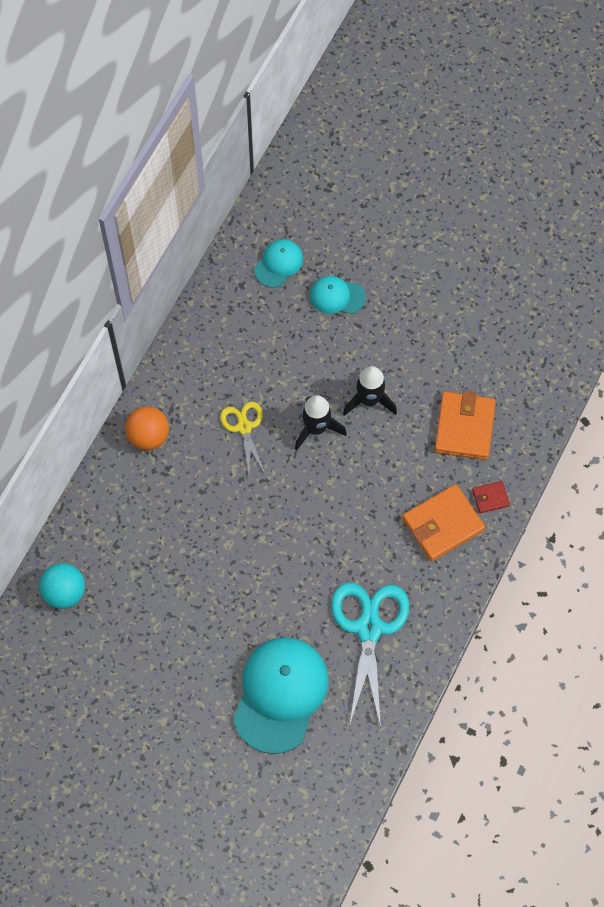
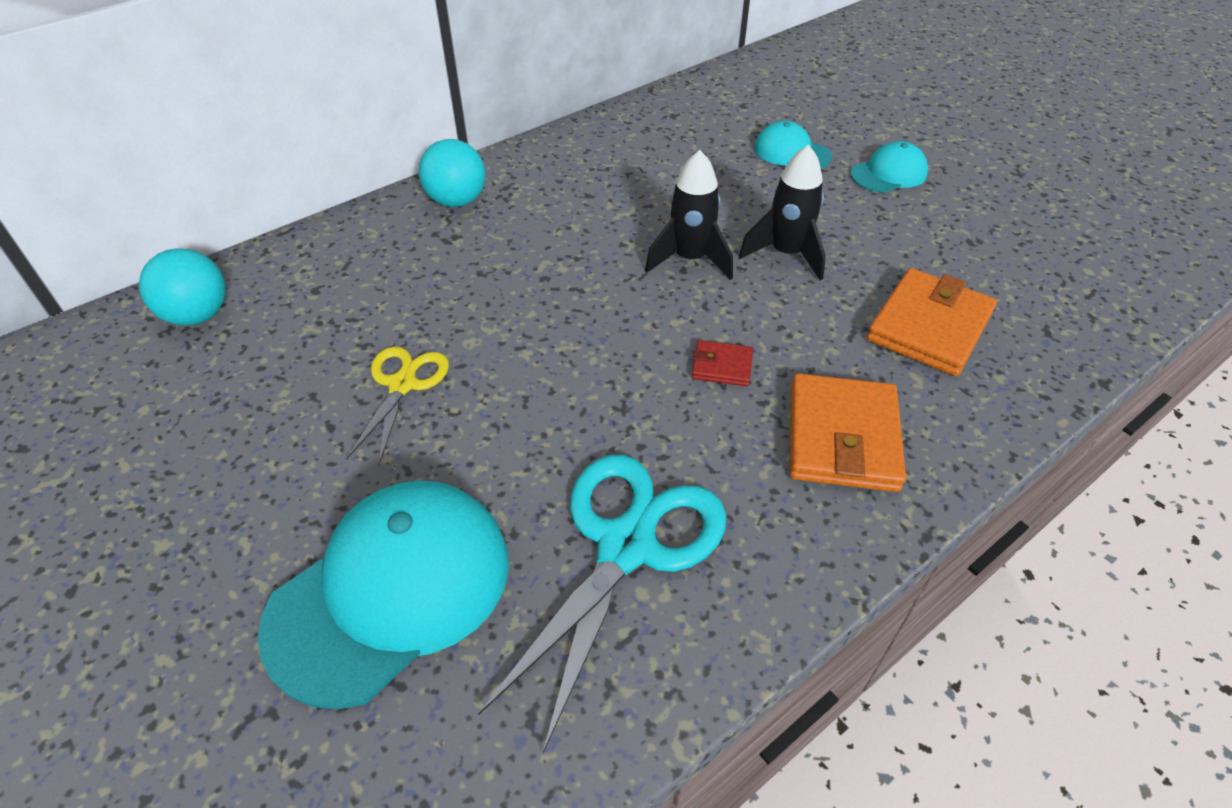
camera: 25 degrees right, 20 degrees down
orange ball [125,406,169,450] -> turquoise ball [419,139,486,207]
yellow scissors [220,401,266,475] -> yellow scissors moved to [346,346,449,467]
turquoise cap [254,239,303,288] -> turquoise cap moved to [850,141,928,193]
orange wallet [402,484,486,561] -> orange wallet turned 75 degrees counterclockwise [790,373,906,492]
red wallet [472,481,510,513] -> red wallet moved to [692,340,753,386]

